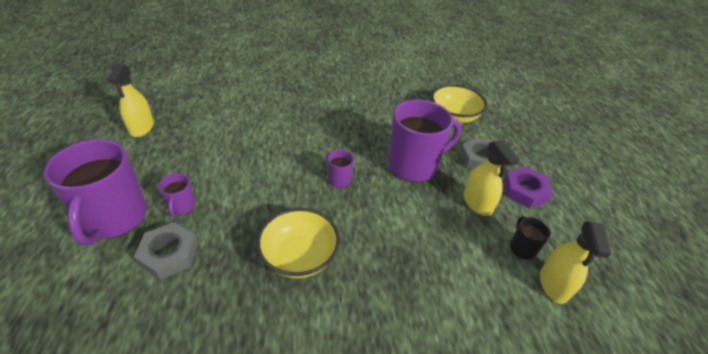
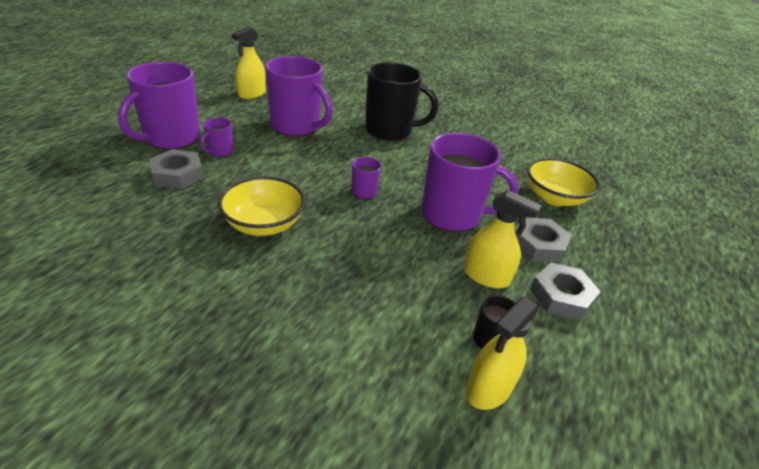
camera: 35 degrees right, 5 degrees down
yellow spray bottle [463,140,520,216] -> yellow spray bottle turned 75 degrees counterclockwise [464,190,541,288]
purple nut [503,167,553,209] -> grey nut [530,262,601,320]
none -> purple mug [265,56,332,137]
none -> black mug [365,62,438,141]

